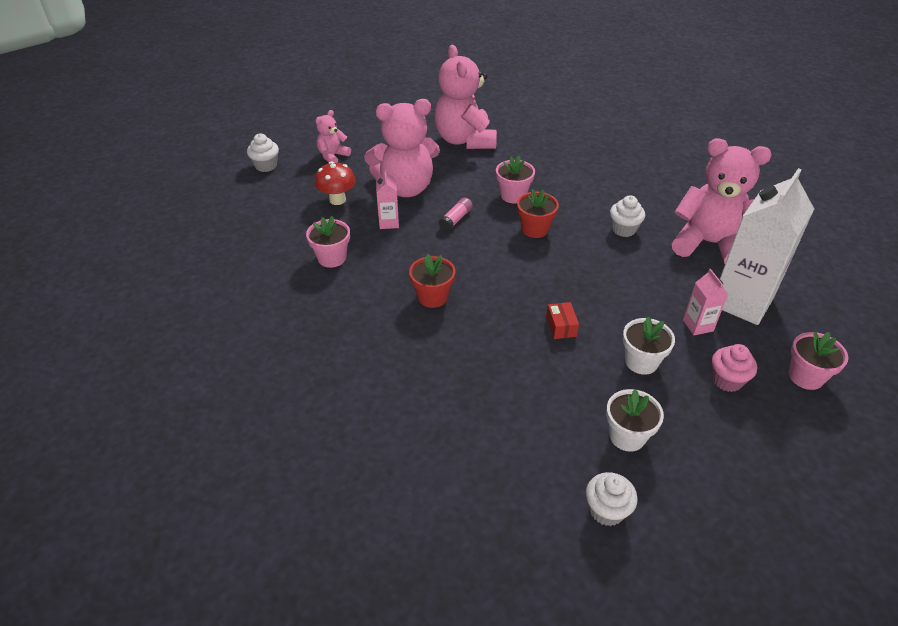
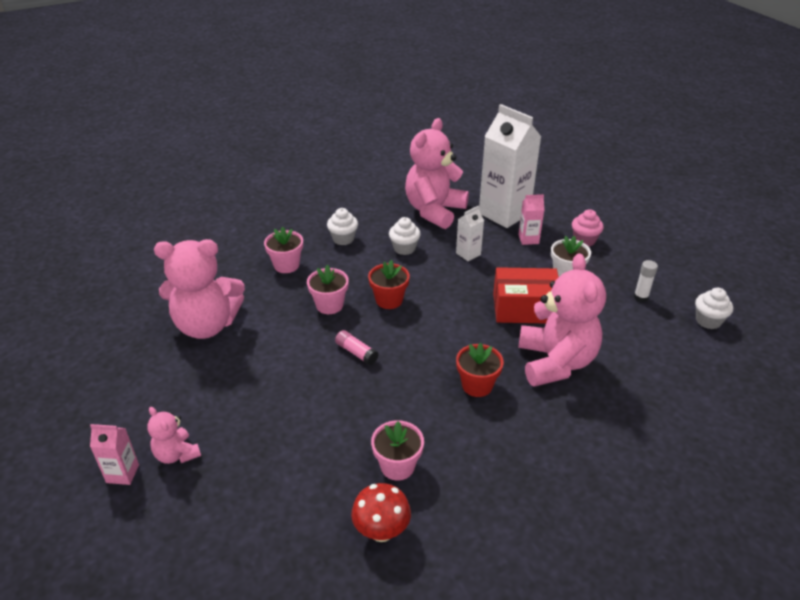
camera: 80 degrees left, 5 degrees down
white cupcake [247,134,279,172] -> white cupcake moved to [327,208,358,245]
red mushroom [315,161,356,205] -> red mushroom moved to [351,483,411,542]
pink teddy bear [364,99,440,197] -> pink teddy bear moved to [518,253,606,387]
pink carton [376,169,399,229] -> pink carton moved to [90,424,139,485]
red box [546,302,579,339] -> red box [493,267,559,323], size x2.19
white flower pot [606,389,664,452] -> white glue stick [634,260,658,302]
pink flower pot [789,332,848,390] -> pink flower pot moved to [264,227,303,273]
none -> white carton [456,206,484,261]

